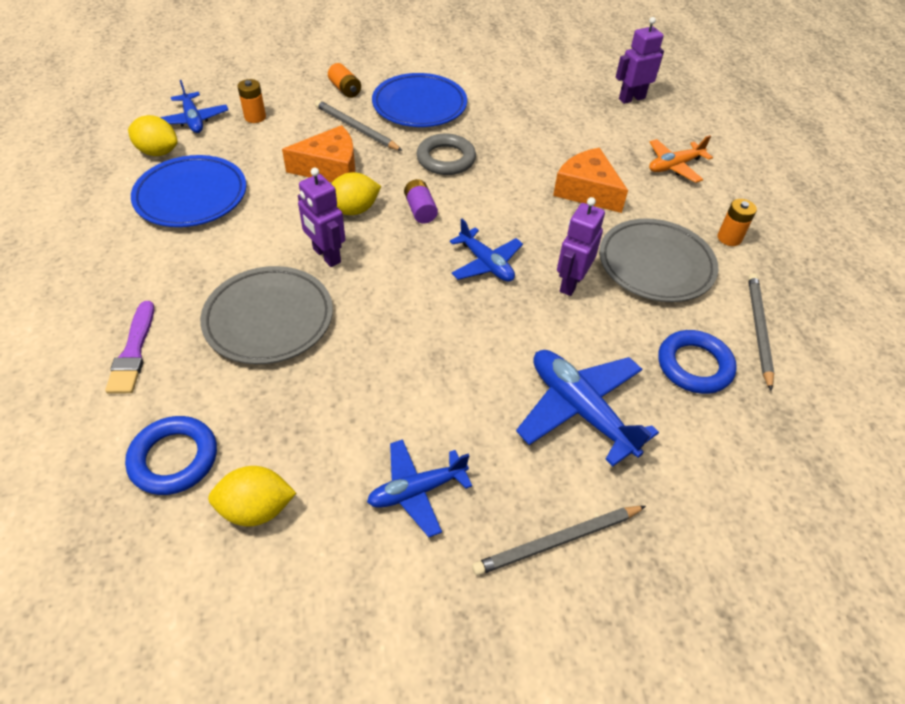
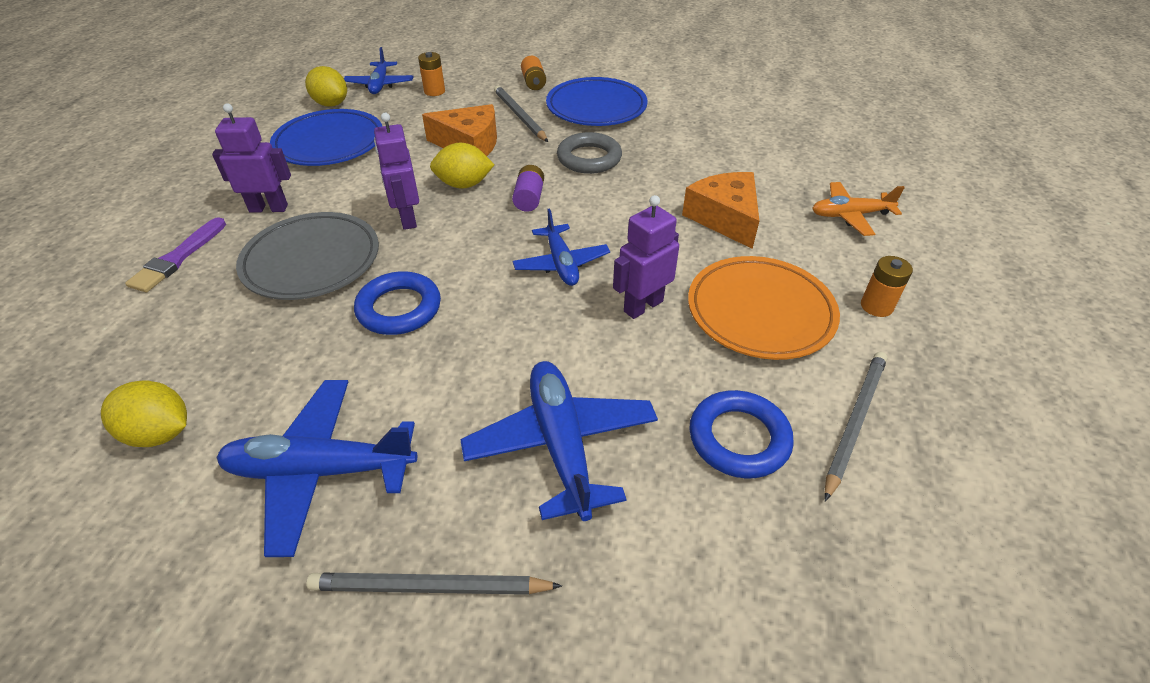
camera: 25 degrees right, 5 degrees down
blue ring [125,416,217,495] -> blue ring moved to [354,271,441,335]
blue plane [367,439,472,537] -> blue plane [216,380,417,557], size x1.54
grey plate [599,218,719,302] -> orange plate [688,256,840,360]
purple robot [616,17,664,104] -> purple robot moved to [212,103,291,213]

